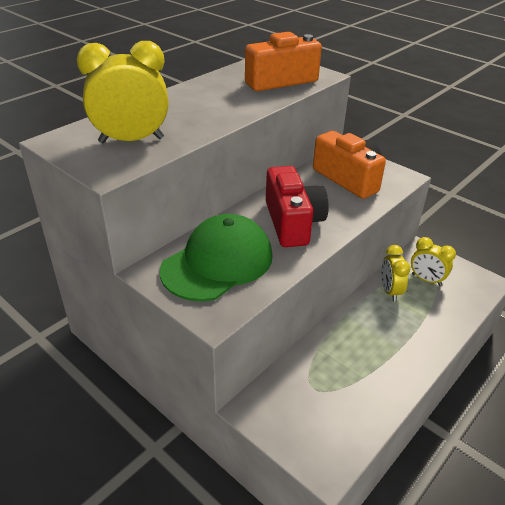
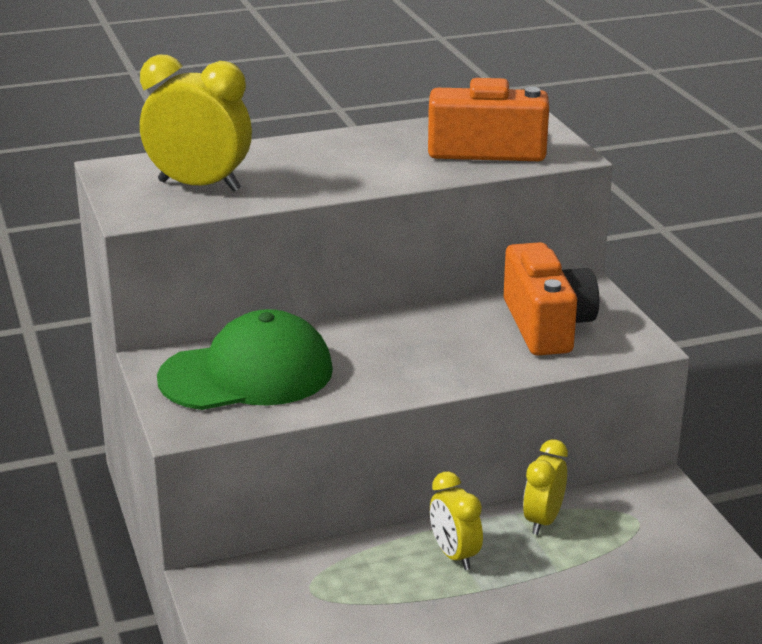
camera: 30 degrees right, 10 degrees down
red camera [266,166,329,247] -> none
yellow clock [411,237,456,286] -> yellow clock moved to [430,471,483,570]

